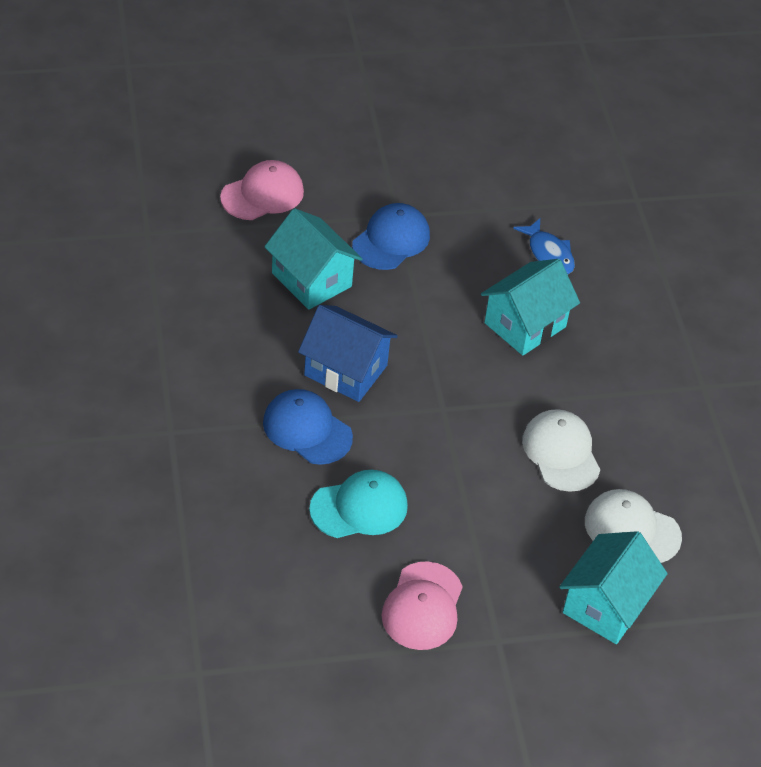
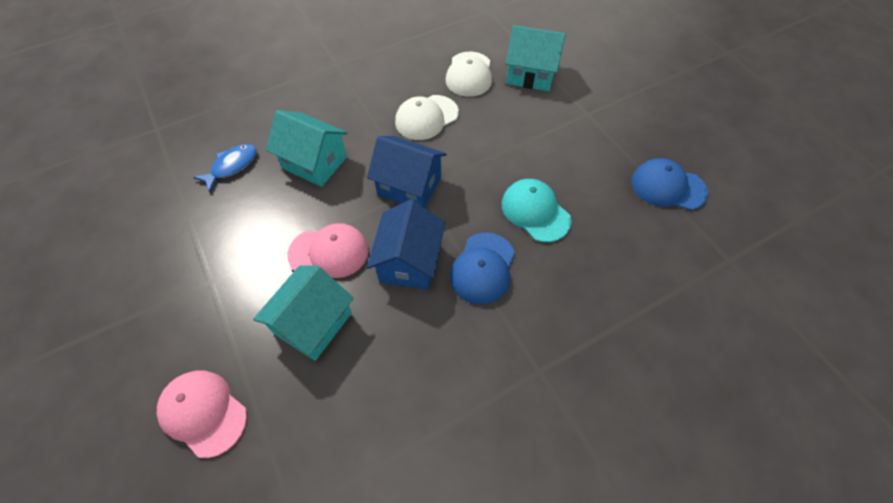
camera: 105 degrees left, 10 degrees up
blue cap [352,203,430,270] -> blue cap moved to [632,158,708,210]
pink cap [382,561,463,650] -> pink cap moved to [287,223,369,278]
none -> blue house [367,136,447,207]

